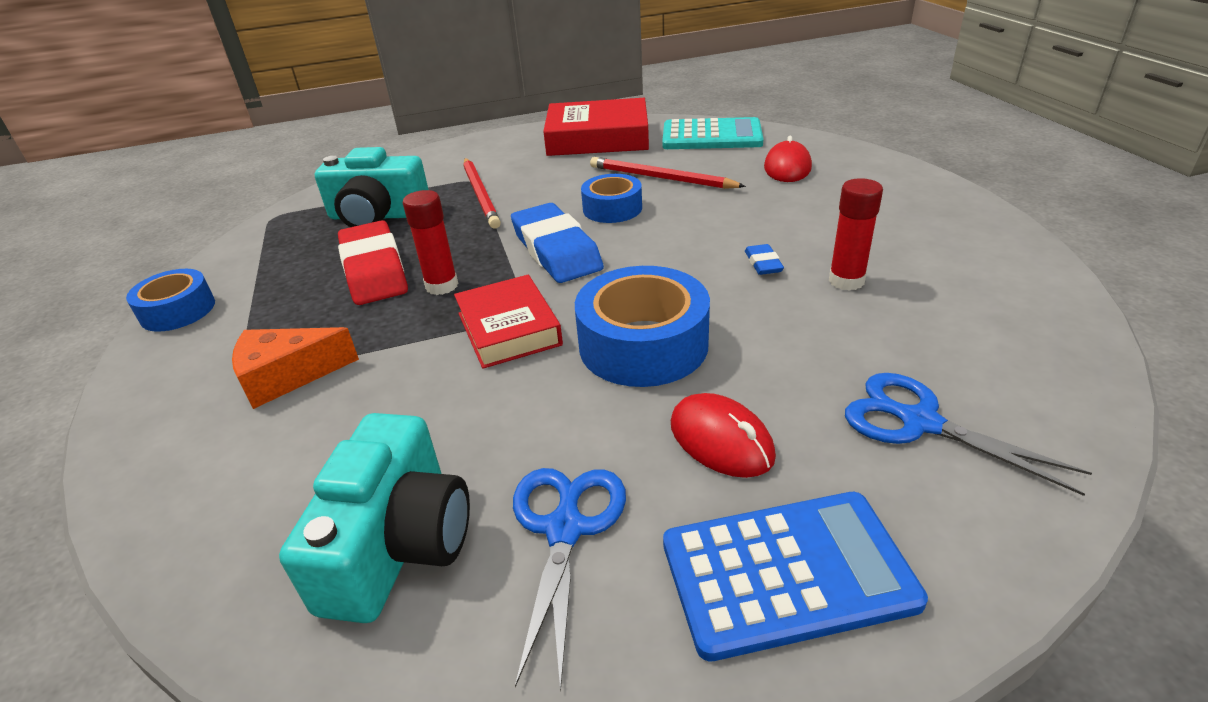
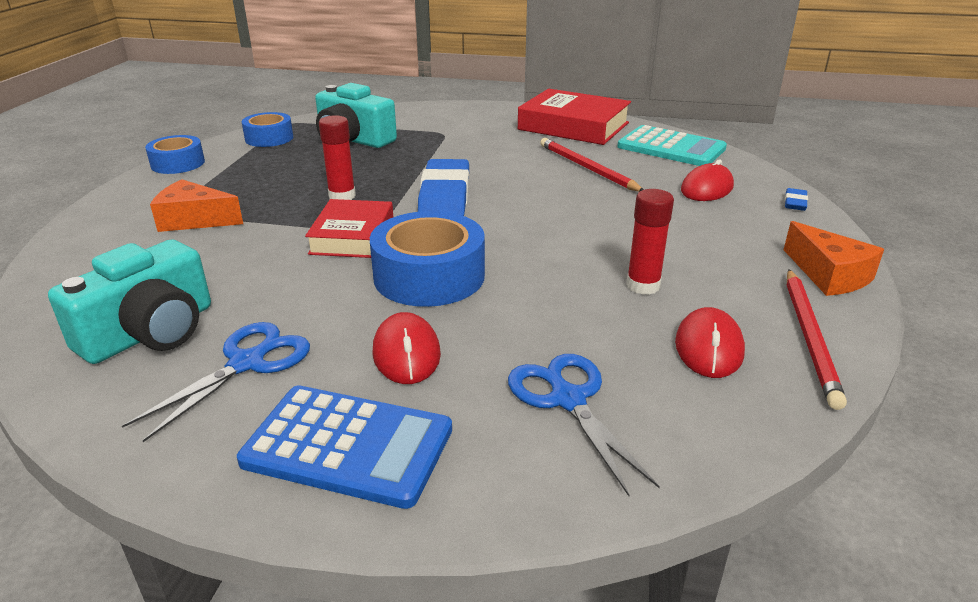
camera: 25 degrees right, 5 degrees down
red eraser [338,220,408,305] -> none
red pencil [464,158,501,229] -> red pencil moved to [787,269,847,410]
blue tape [581,174,642,223] -> blue tape moved to [242,112,293,147]
blue eraser [745,244,784,275] -> blue eraser moved to [785,188,808,211]
none -> red mouse [675,307,745,378]
none -> orange cheese [784,221,884,296]

